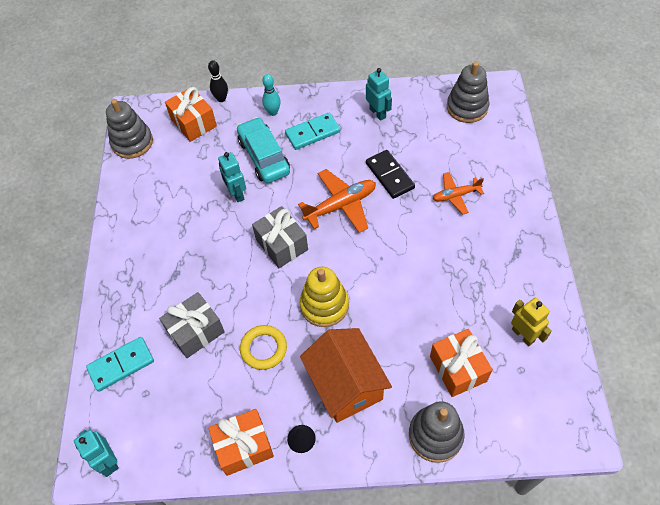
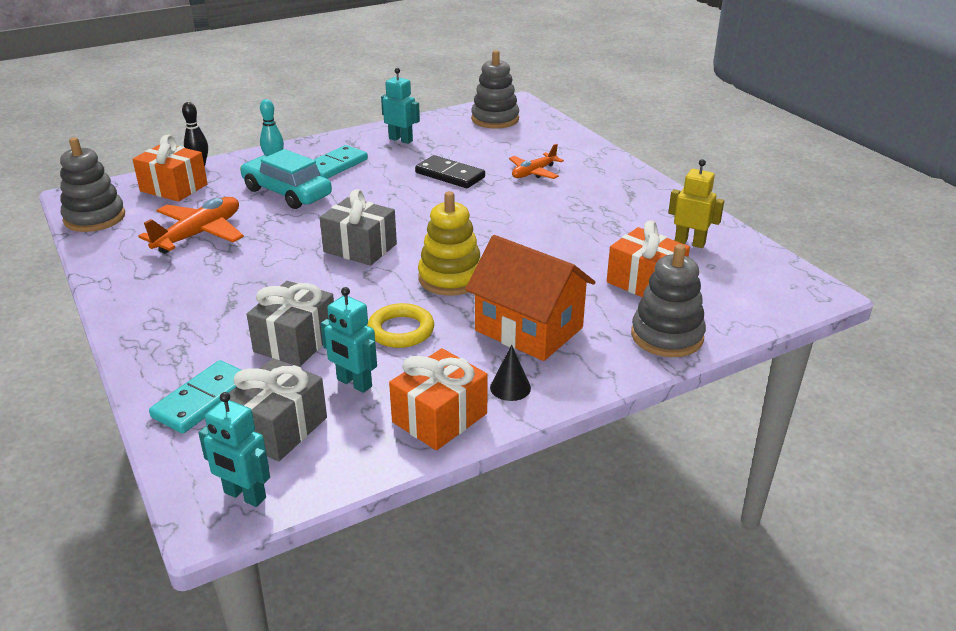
camera: 30 degrees left, 25 degrees down
turquoise robot [218,152,246,202] -> turquoise robot moved to [320,287,377,393]
orange plane [298,169,376,233] -> orange plane moved to [138,197,244,254]
none -> grey gift [229,358,327,461]

